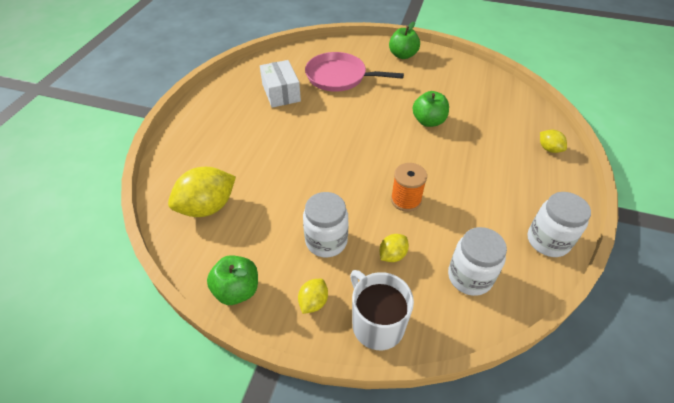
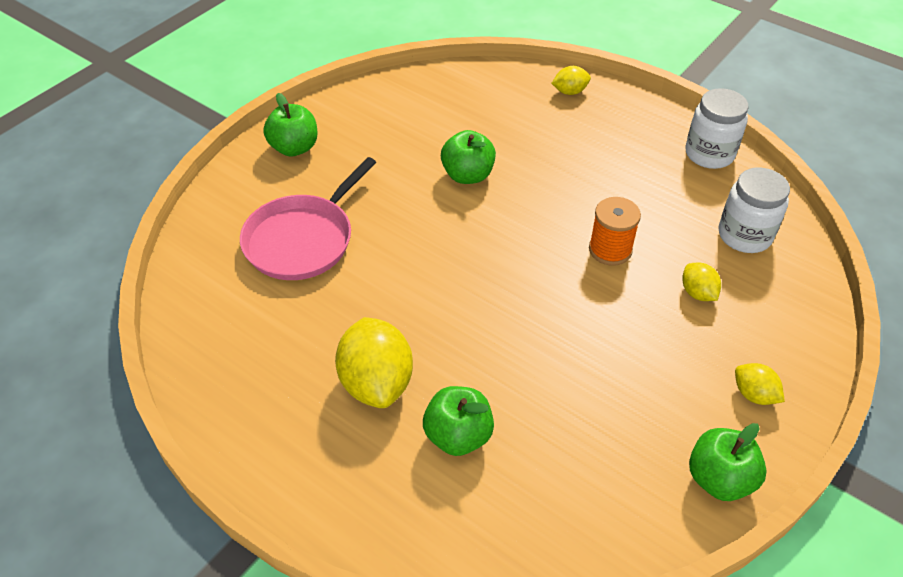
camera: 70 degrees left, 0 degrees up
yellow lemon [168,167,236,217] -> yellow lemon moved to [335,317,413,408]
white box [260,60,301,108] -> none
white jar [303,192,348,257] -> none
white mug [350,270,414,350] -> none
none -> green apple [423,386,494,456]

